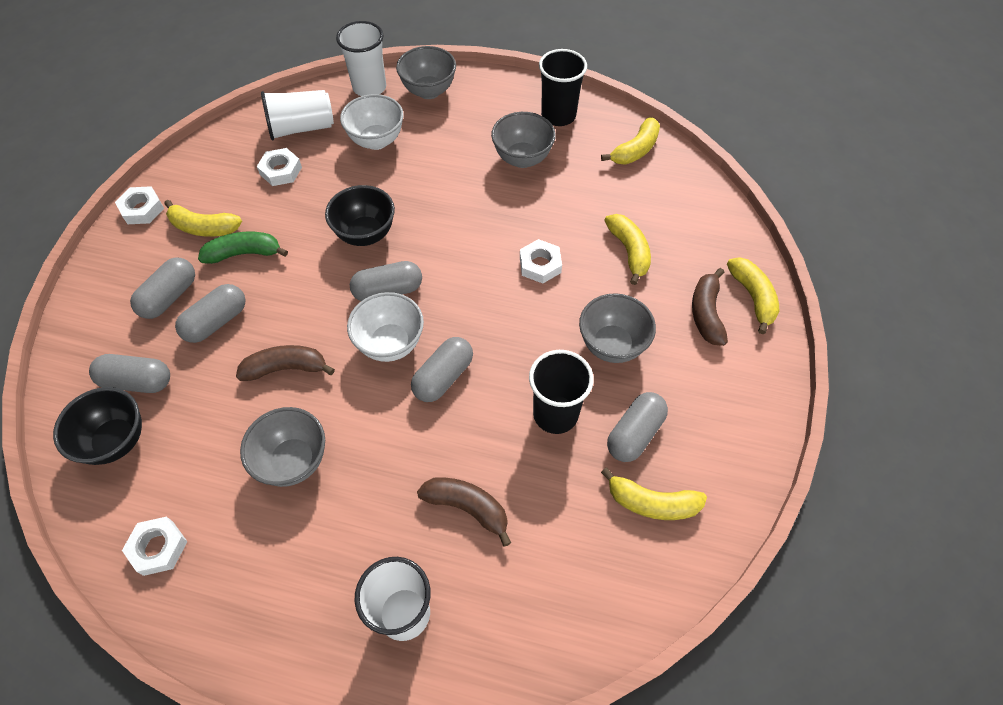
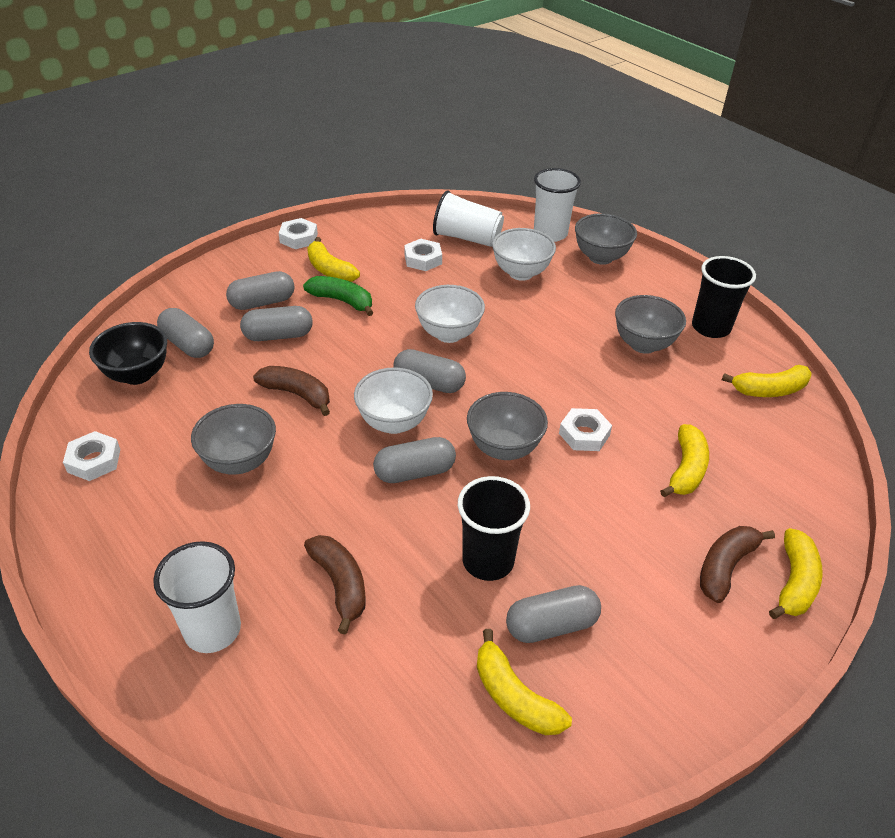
camera: 35 degrees right, 15 degrees down
black bowl [325,185,395,246] -> white bowl [415,285,485,343]
grey bowl [579,293,656,363] -> grey bowl moved to [467,392,548,460]

